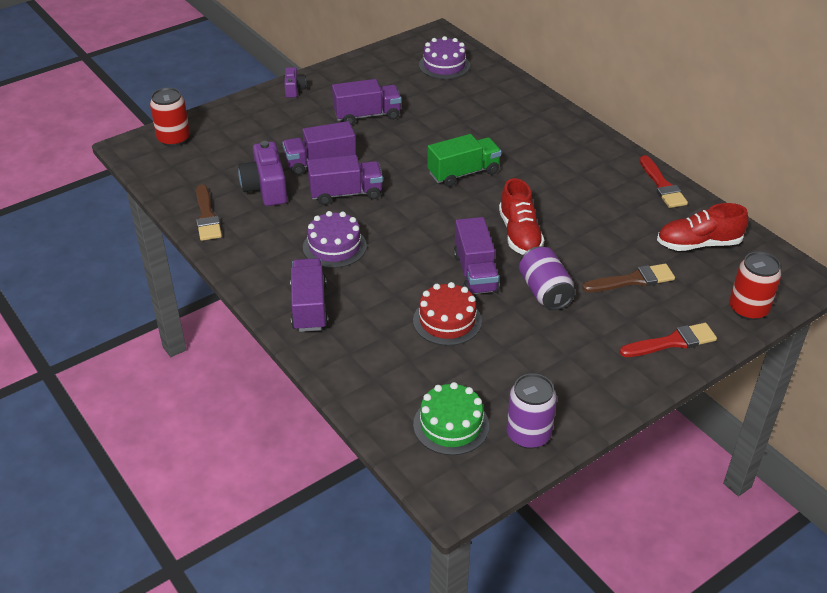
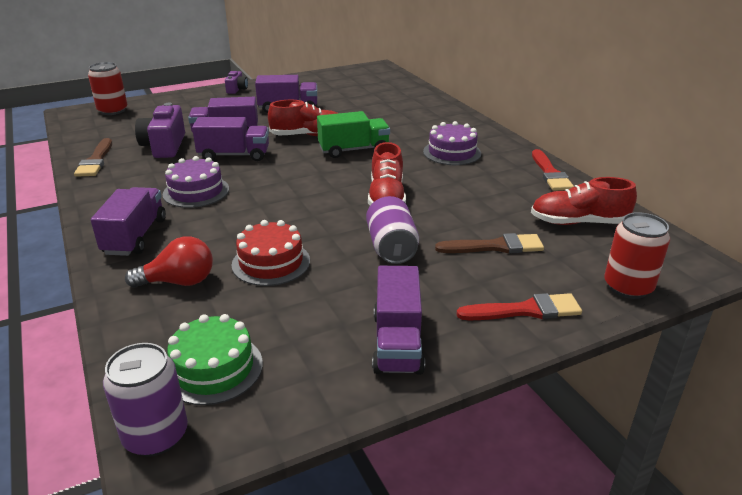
camera: 10 degrees right, 10 degrees down
purple cake [419,36,470,79] -> purple cake moved to [423,121,481,165]
purple truck [454,217,500,294] -> purple truck moved to [372,266,425,375]
purple can [506,373,557,449] -> purple can moved to [103,343,188,457]
none -> red light bulb [125,236,213,288]
none -> red shoe [268,100,338,136]

